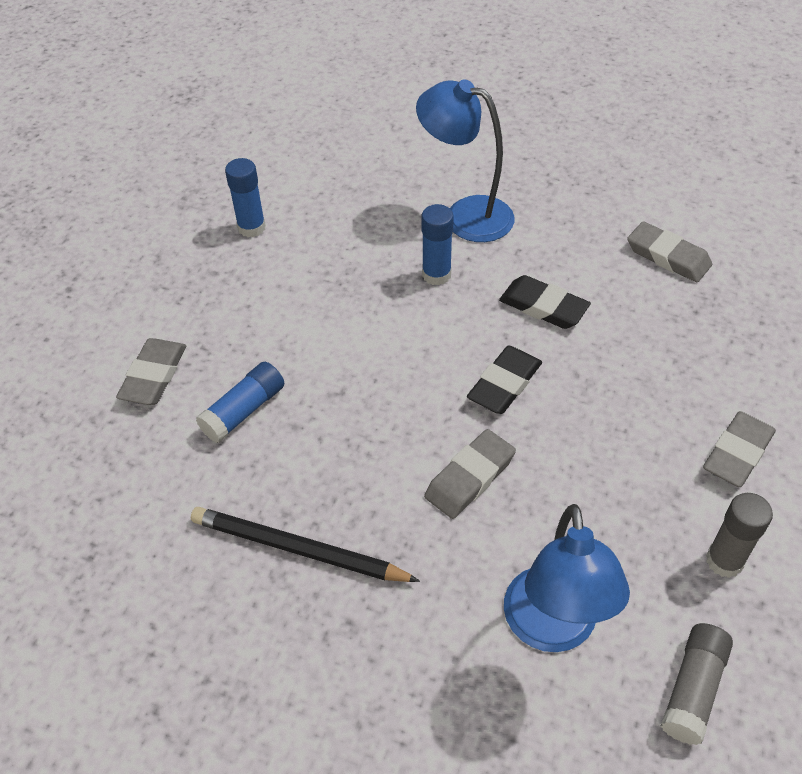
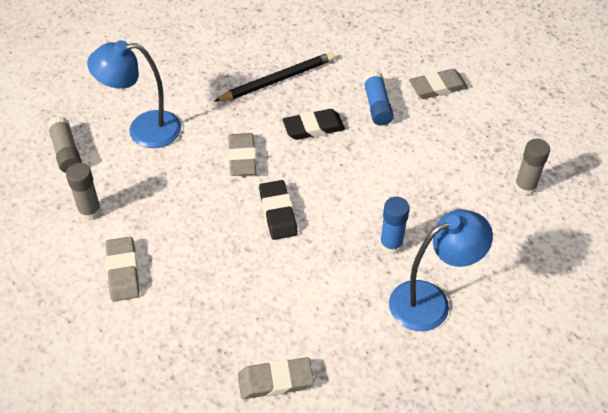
camera: 130 degrees right, 0 degrees up
grey eraser [116,338,186,405] -> grey eraser turned 75 degrees counterclockwise [409,69,468,99]
blue glue stick [225,158,266,237] -> grey glue stick [514,139,550,196]
black eraser [499,275,591,329] -> black eraser moved to [282,109,345,140]
blue lamp [504,504,630,652] -> blue lamp turned 45 degrees counterclockwise [87,40,181,148]

